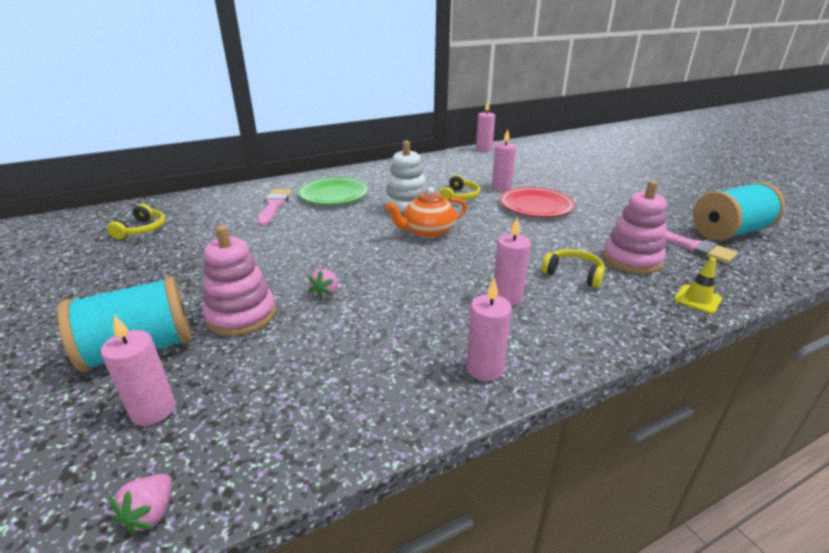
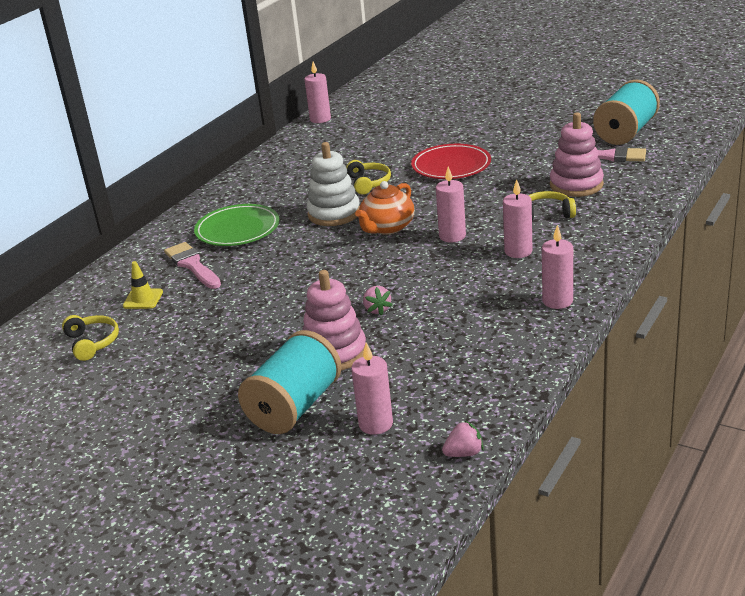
camera: 30 degrees left, 0 degrees up
pink strawberry [110,474,172,535] -> pink strawberry turned 90 degrees counterclockwise [442,420,484,457]
pink candle [492,129,517,191] -> pink candle moved to [436,167,466,242]
yellow traffic cone [674,258,722,314] -> yellow traffic cone moved to [123,261,163,309]

